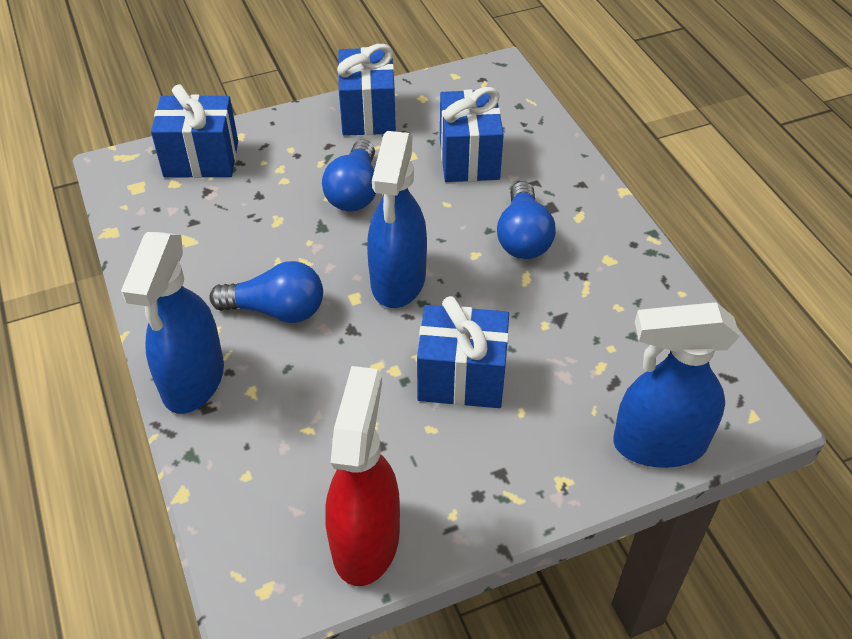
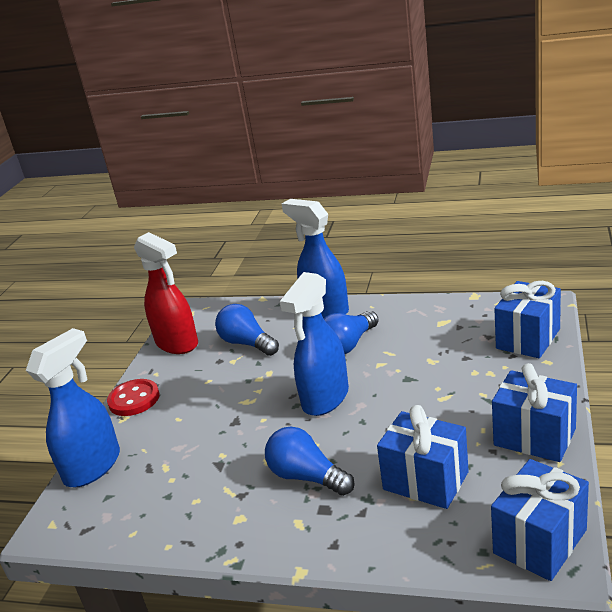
camera: 130 degrees right, 20 degrees down
blue light bulb [322,140,376,211] -> blue light bulb moved to [215,304,279,356]
blue spray bottle [367,131,427,308] -> blue spray bottle turned 105 degrees counterclockwise [279,272,349,416]
blue gift [417,296,509,408] -> blue gift moved to [491,459,589,581]
none -> red button [107,379,159,416]

